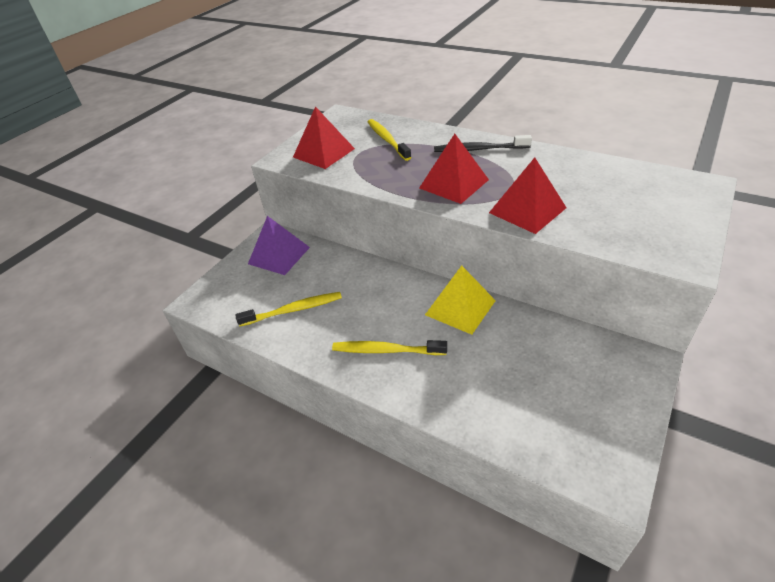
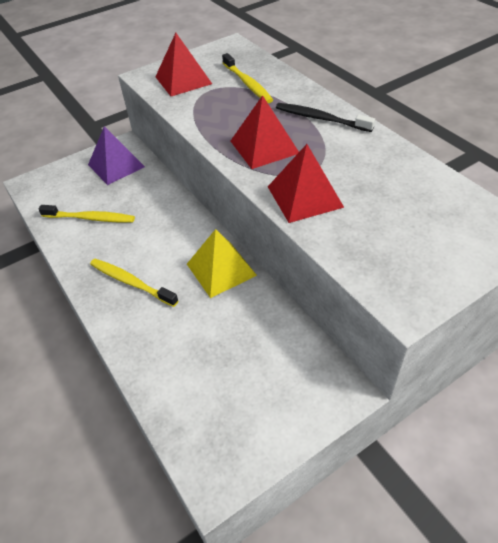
camera: 25 degrees right, 5 degrees up
yellow toothbrush [368,119,411,161] -> yellow toothbrush turned 150 degrees clockwise [222,53,273,103]

